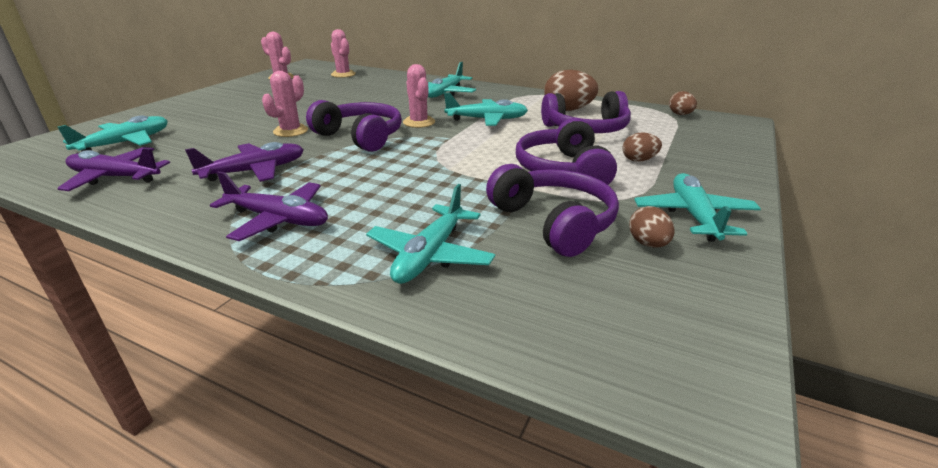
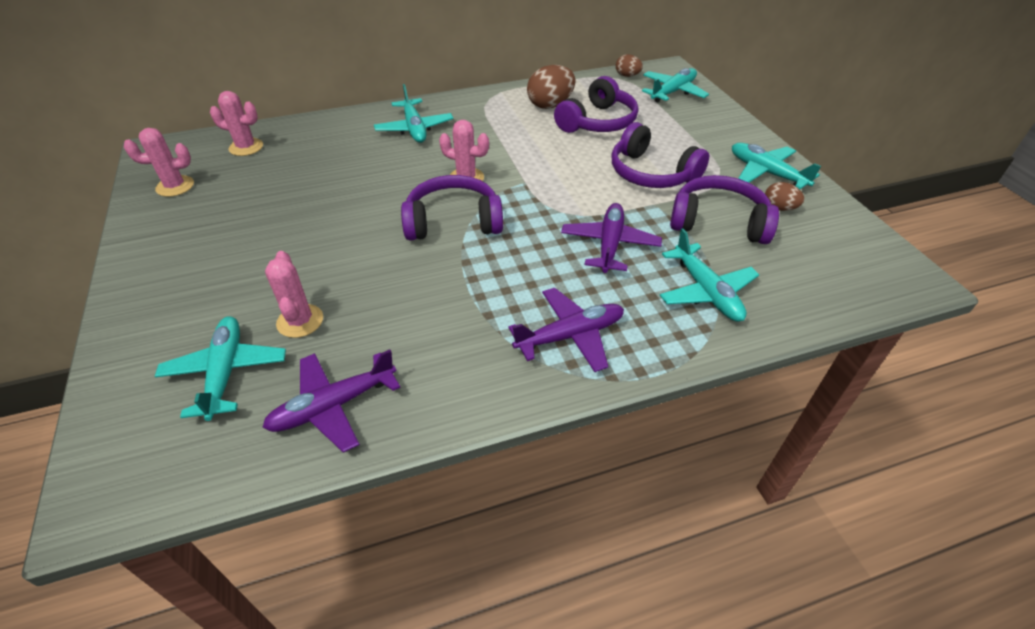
camera: 45 degrees left, 15 degrees up
purple plane [185,142,304,182] -> purple plane moved to [561,203,662,273]
pink cactus [262,71,308,137] -> pink cactus moved to [265,251,323,338]
turquoise plane [444,93,528,126] -> turquoise plane moved to [642,68,709,103]
brown egg [622,132,662,162] -> none

